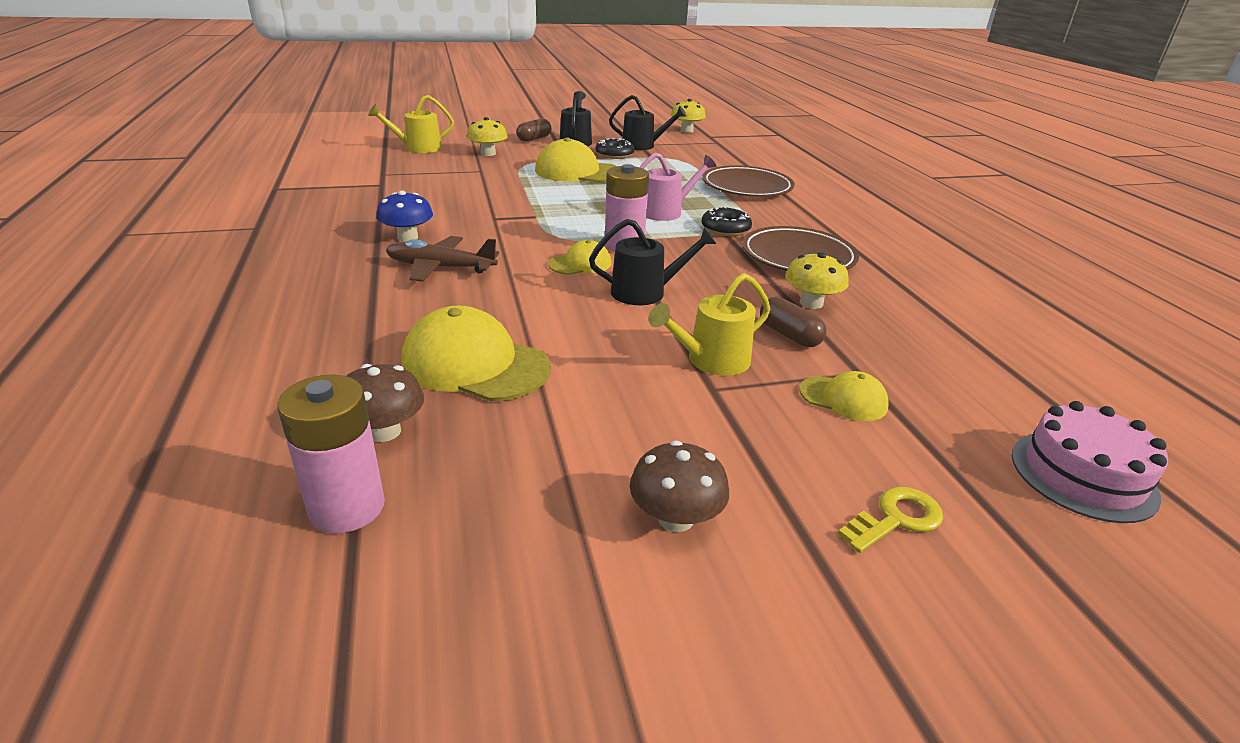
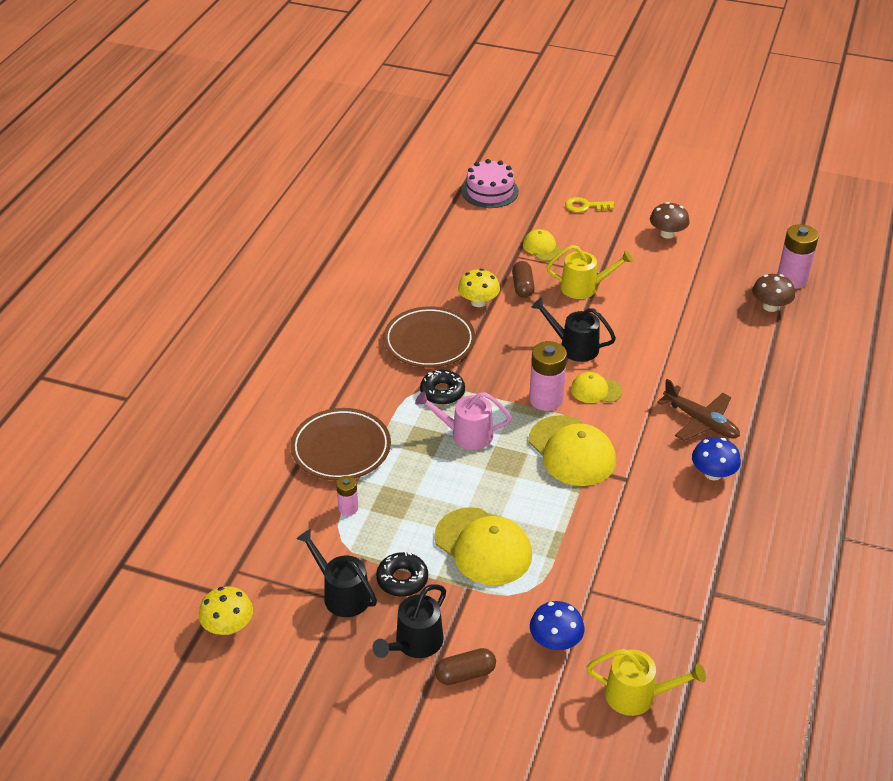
camera: 145 degrees left, 10 degrees up
yellow cap [401,305,551,401] -> yellow cap moved to [529,415,616,486]
yellow mushroom [467,117,508,156] -> blue mushroom [530,601,585,650]
none -> pink battery [336,476,358,516]

